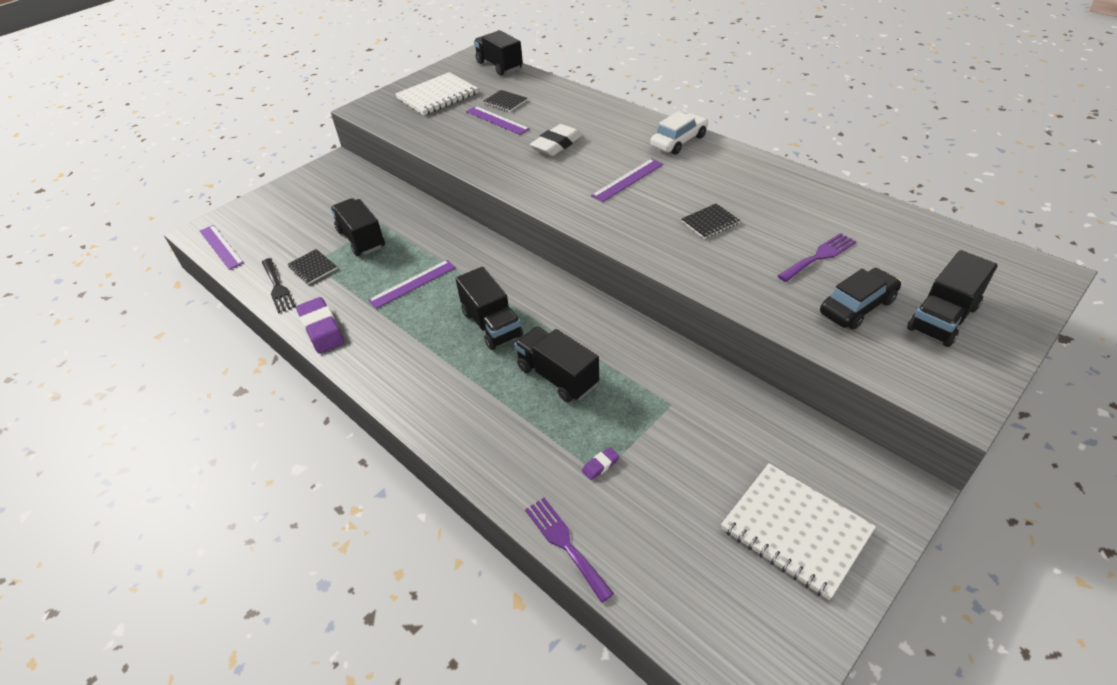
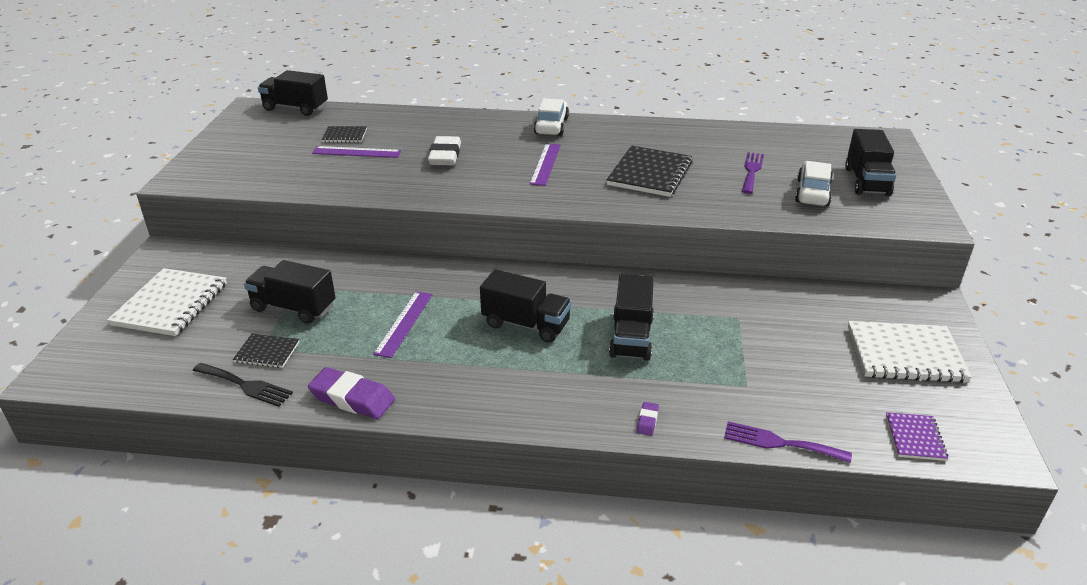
camera: 40 degrees left, 10 degrees down
purple ruler [200,225,244,270] -> none
white notebook [395,72,478,115] -> white notebook moved to [107,268,227,336]
black truck [514,327,599,402] -> black truck turned 90 degrees counterclockwise [609,274,654,361]
purple eraser [582,447,620,480] -> purple eraser moved to [637,402,659,436]
black notebook [681,204,740,239] -> black notebook [607,145,692,197], size x1.92
black car [820,268,901,329] -> white car [795,161,833,206]
none -> purple notebook [886,412,948,461]

